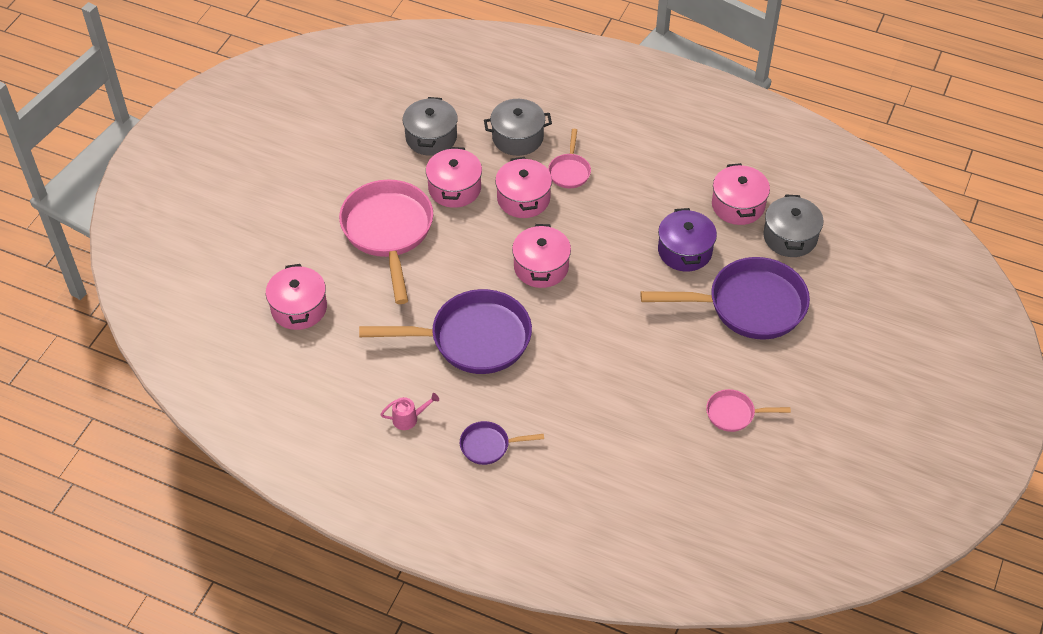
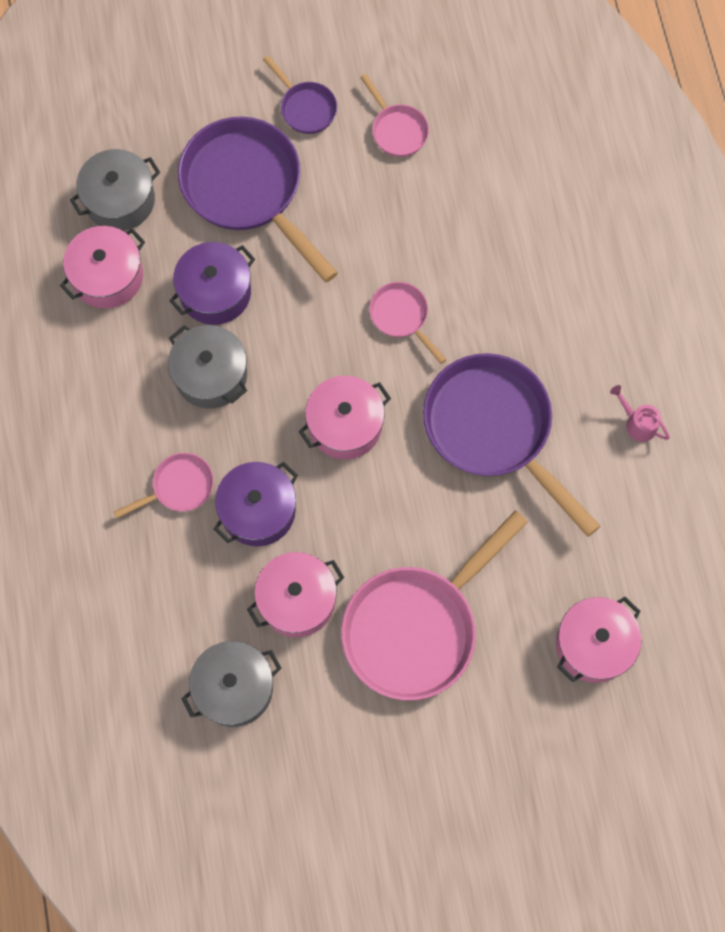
camera: 125 degrees left, 20 degrees up
purple pan [460,421,544,465] -> purple pan moved to [263,55,337,134]
grey pot [484,99,552,156] -> grey pot moved to [168,325,247,409]
pink pot [495,157,552,218] -> purple pot [214,462,298,546]
none -> pink pan [369,282,447,364]

